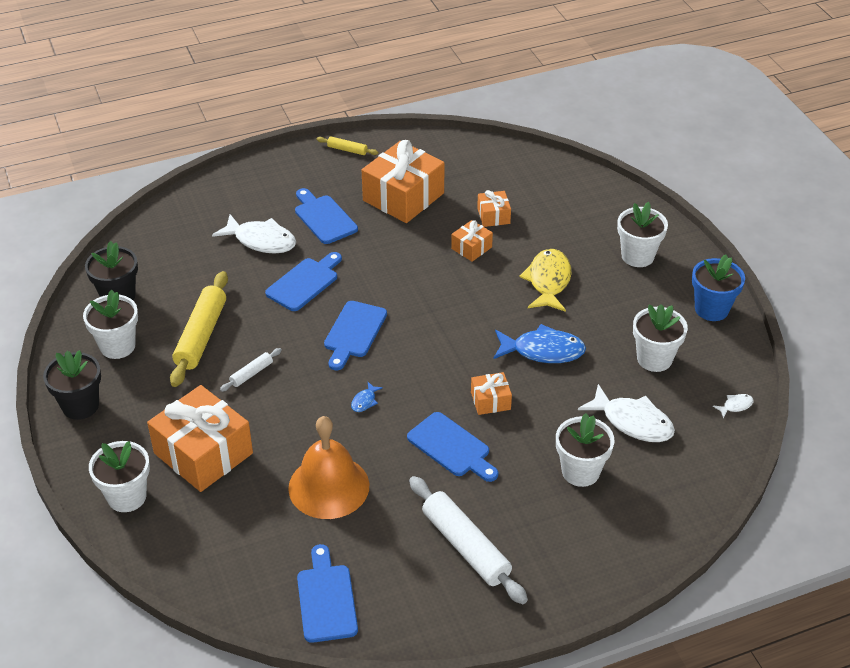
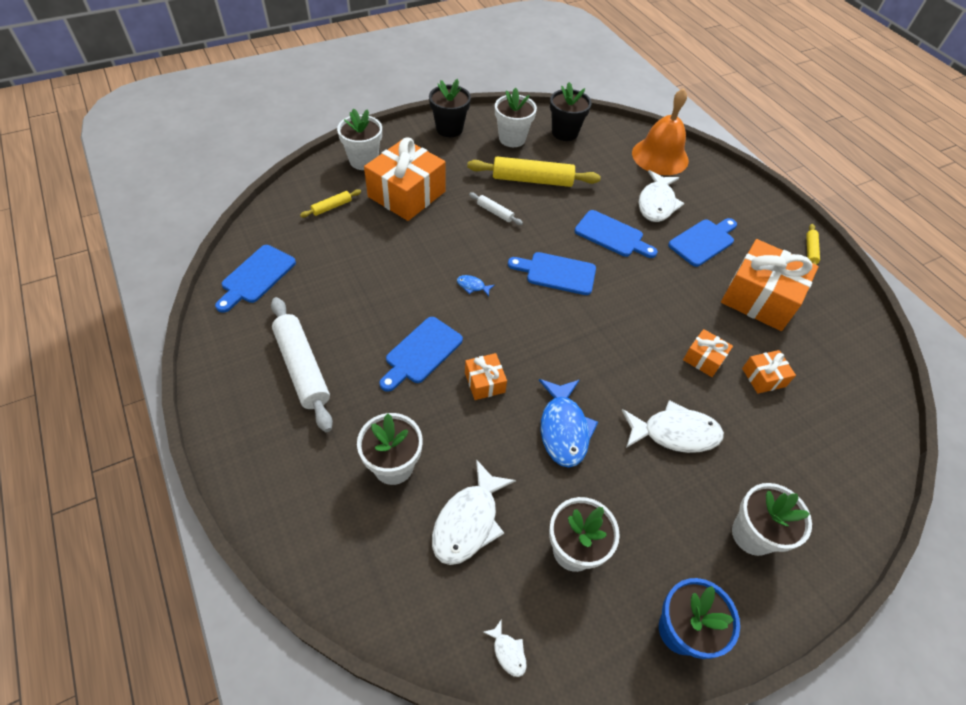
camera: 80 degrees right, 10 degrees up
orange bell [288,416,369,519] -> orange bell moved to [632,88,689,175]
blue cutting board [297,544,358,643] -> blue cutting board turned 135 degrees clockwise [215,245,296,313]
white rolling pin [409,476,528,604] -> white rolling pin turned 75 degrees counterclockwise [271,297,333,432]
yellow fish [519,249,572,312] -> white fish [622,400,724,453]
none -> yellow rolling pin [300,189,361,217]

